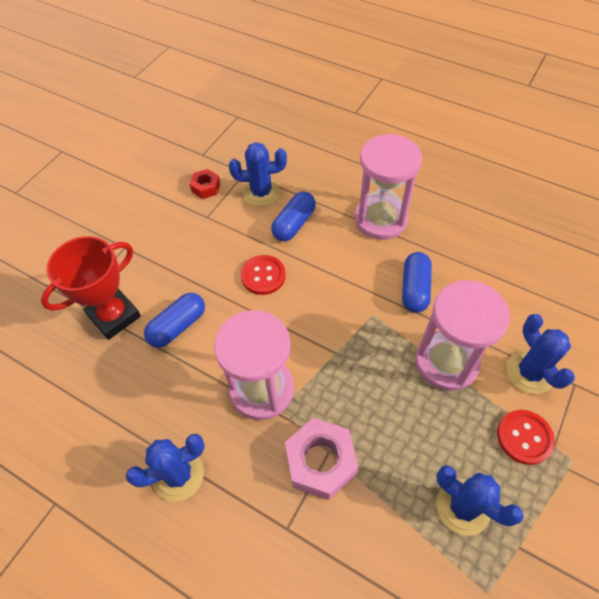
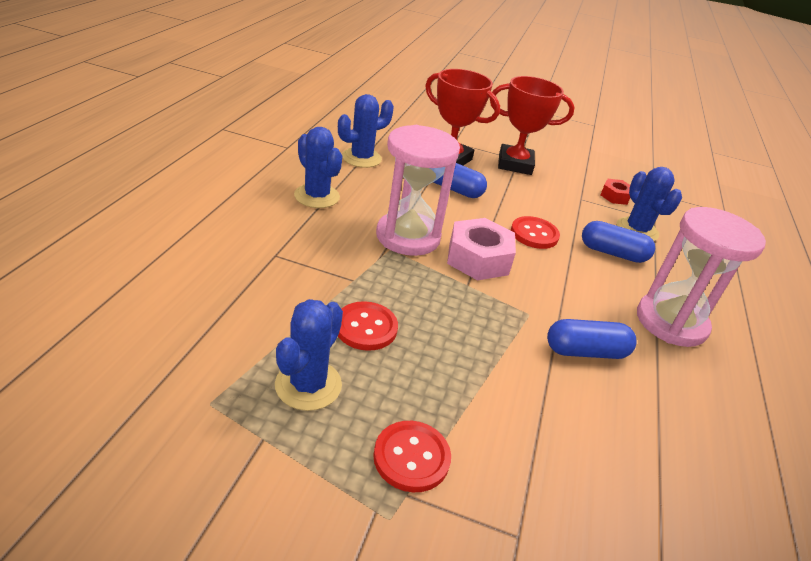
camera: 70 degrees right, 20 degrees down
pink nut [285,418,358,500] -> pink nut moved to [447,218,516,281]
pink hourglass [415,280,510,391] -> none
blue cactus [506,314,575,394] -> blue cactus moved to [338,94,394,168]
none -> red button [338,301,398,351]
none -> red trophy [490,76,574,175]

